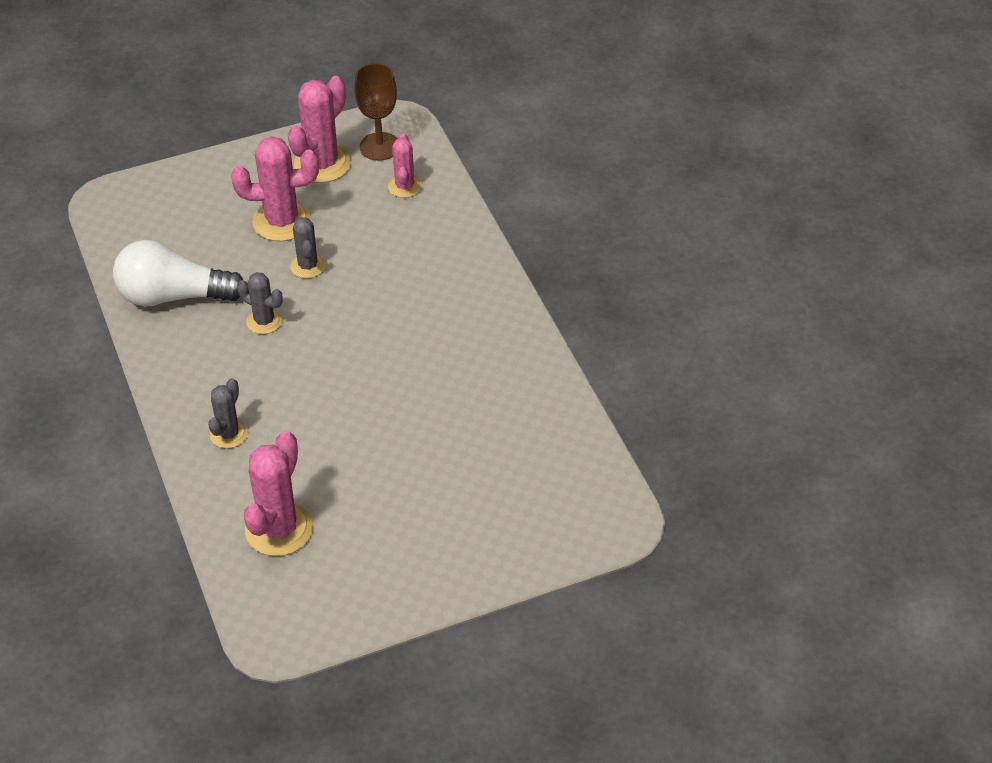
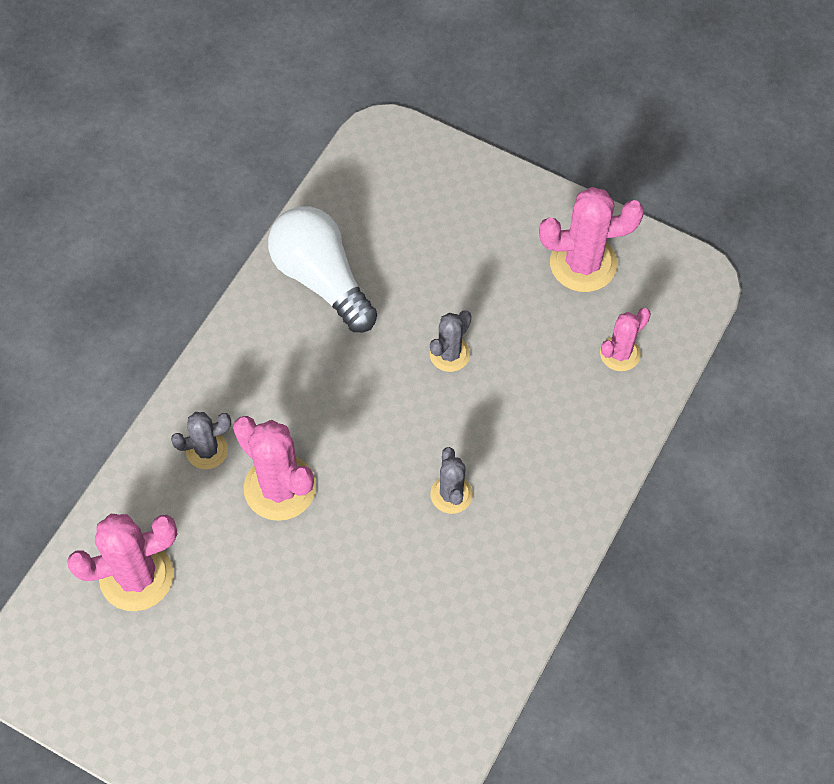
camera: 50 degrees right, 15 degrees up
pink cactus [231,136,319,241] -> pink cactus moved to [233,416,316,521]
grey cactus [237,272,283,334] -> grey cactus moved to [430,447,473,514]
brown goblet [354,63,398,161] -> none

